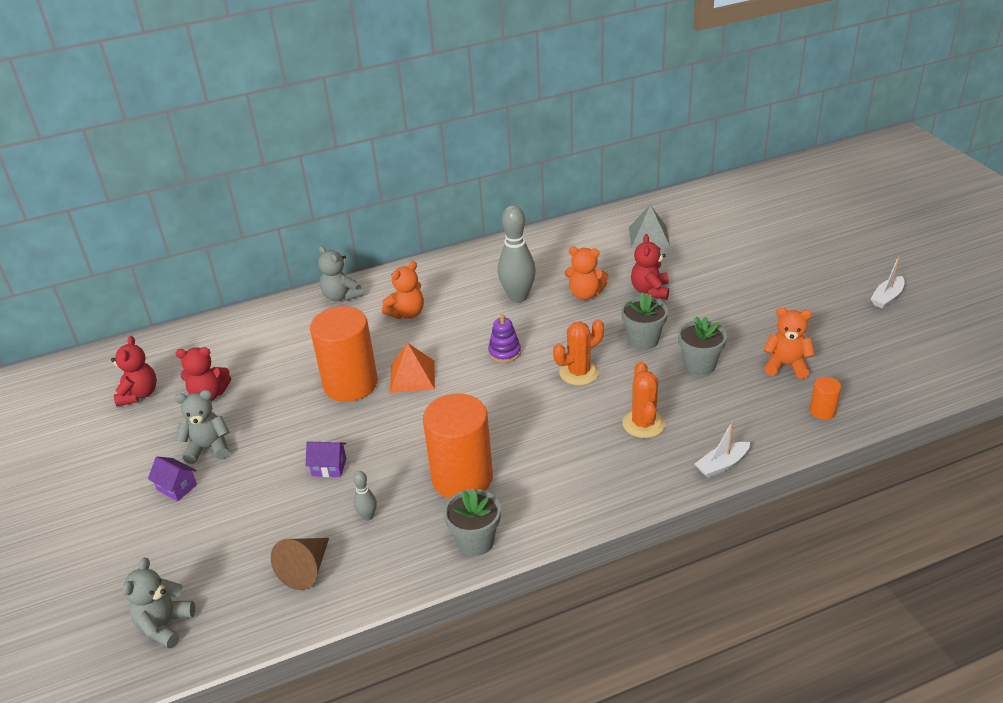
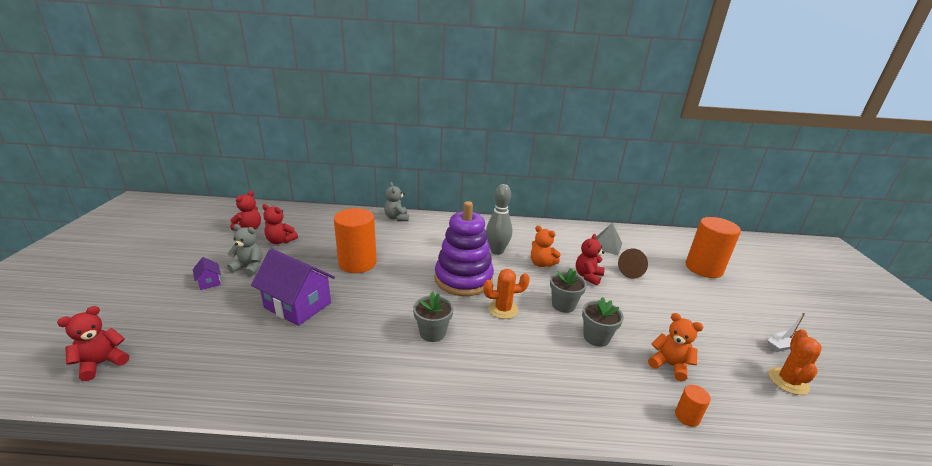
camera: 20 degrees right, 10 degrees down
grey teddy bear [122,558,195,649] -> red teddy bear [57,306,129,381]
brown cone [271,538,329,590] -> brown cone moved to [618,249,648,279]
purple house [306,441,346,477] -> purple house [251,249,335,326], size x2.27
grey bowling pin [353,471,377,521] -> none
orange teddy bear [382,261,424,319] -> none
orange pyramid [390,343,435,393] -> none
orange cylinder [423,393,493,499] -> orange cylinder moved to [686,217,741,278]
grey flower pot [444,489,501,556] -> grey flower pot moved to [413,292,454,342]
purple stacking toy [488,314,521,363] -> purple stacking toy [435,201,494,296], size x2.49
orange cactus [623,361,665,438] -> orange cactus moved to [768,329,822,395]
white boat [695,421,750,478] -> none

